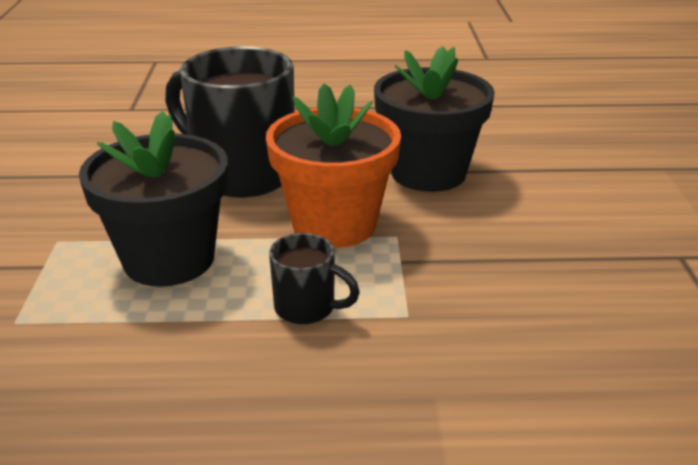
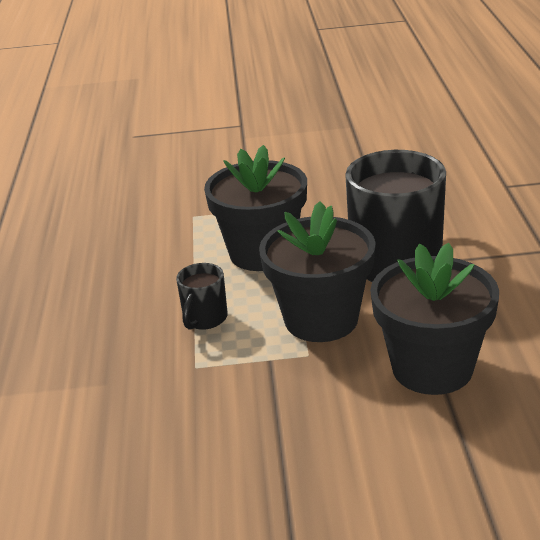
camera: 90 degrees right, 0 degrees up
orange flower pot [266,83,401,248] -> black flower pot [259,201,376,342]

